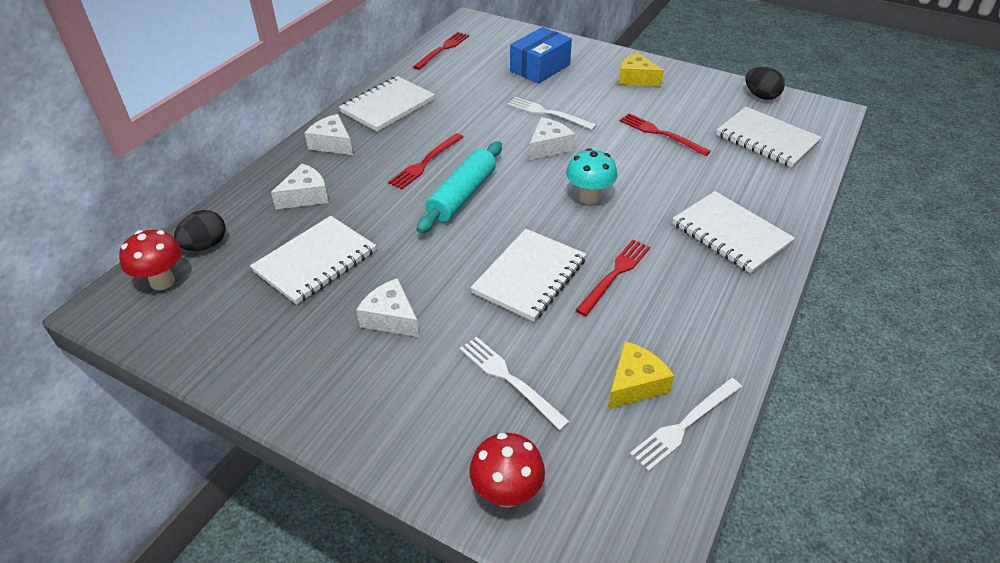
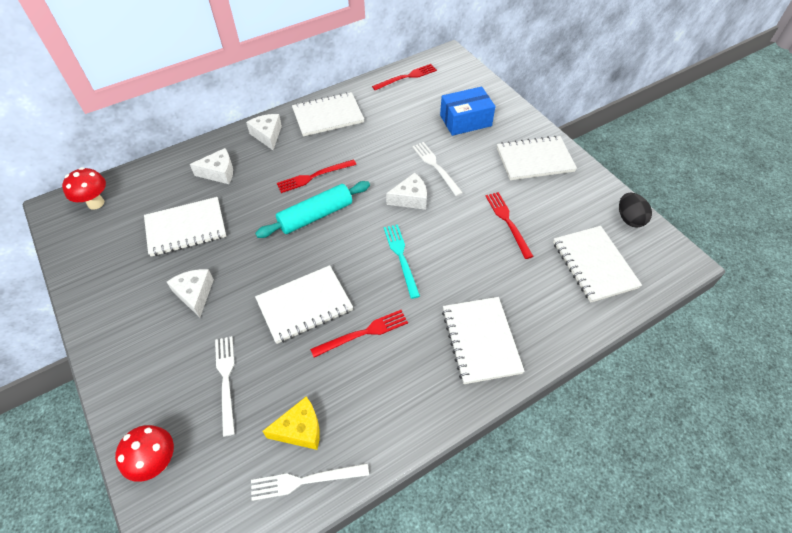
camera: 30 degrees right, 10 degrees up
black egg [174,210,226,251] -> none
turquoise mushroom [566,148,617,205] -> turquoise fork [384,224,420,299]
yellow cheese [619,52,664,86] -> white notebook [497,135,577,180]

